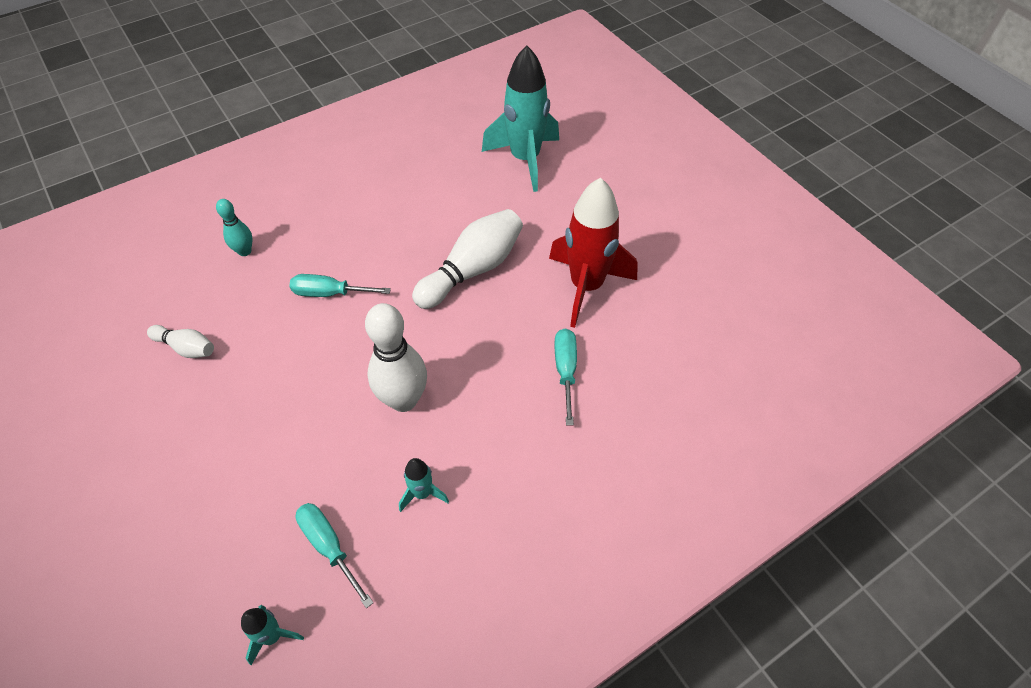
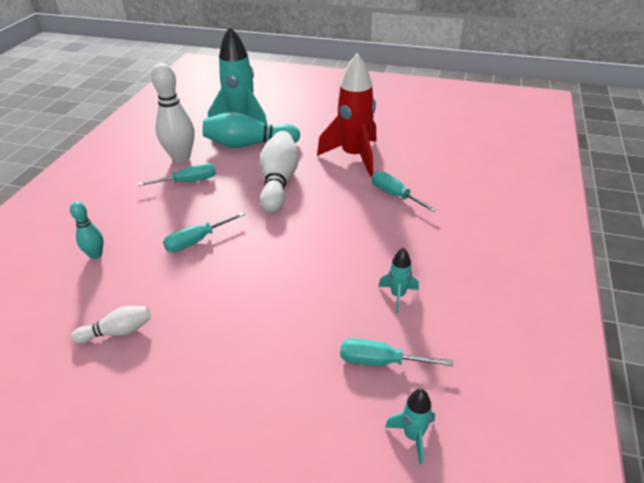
camera: 40 degrees left, 15 degrees down
white bowling pin [365,303,427,412] -> white bowling pin moved to [151,63,194,163]
none -> turquoise screwdriver [138,163,216,186]
none -> turquoise bowling pin [203,112,300,148]

